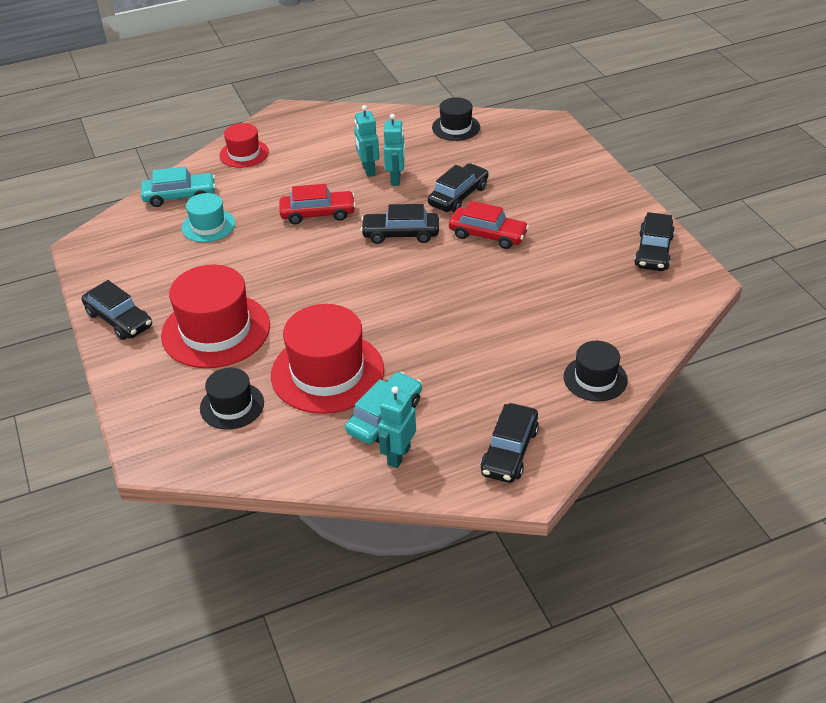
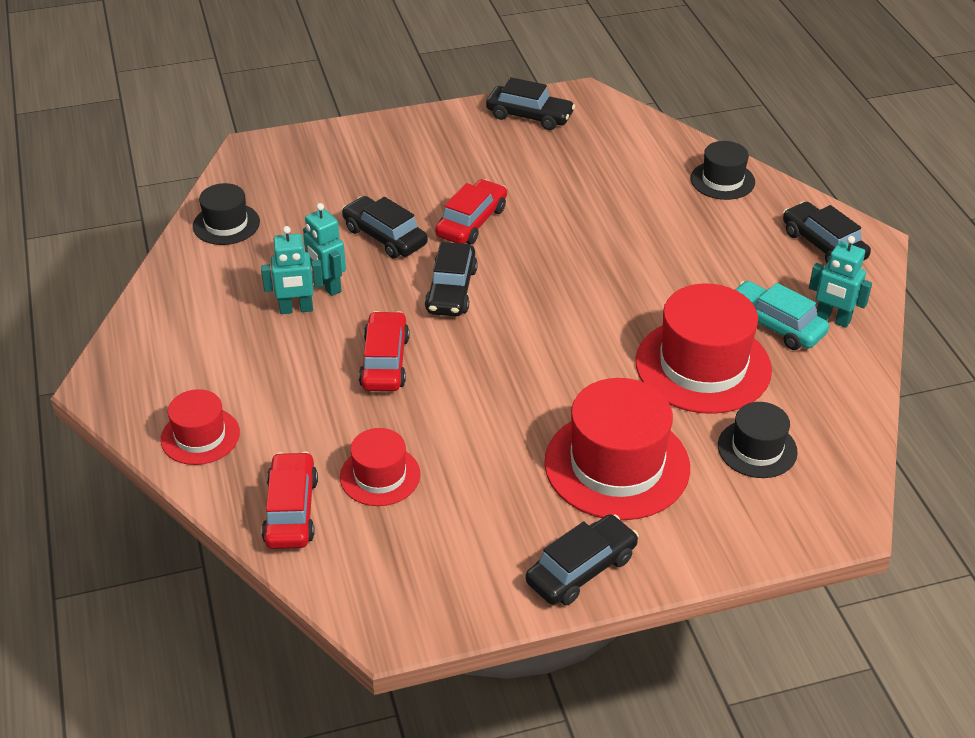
camera: 85 degrees left, 0 degrees up
turquoise car [141,166,216,207] -> red car [261,452,318,549]
turquoise hat [182,193,235,242] -> red hat [340,428,421,506]
turquoise robot [384,114,405,186] -> turquoise robot turned 135 degrees counterclockwise [303,203,346,296]
black car [480,403,539,483] -> black car turned 150 degrees counterclockwise [783,202,871,263]

